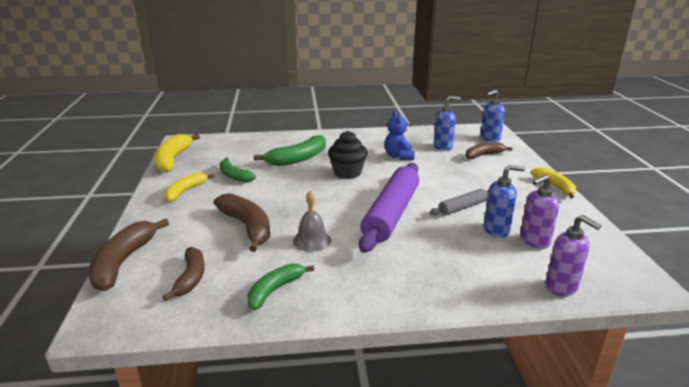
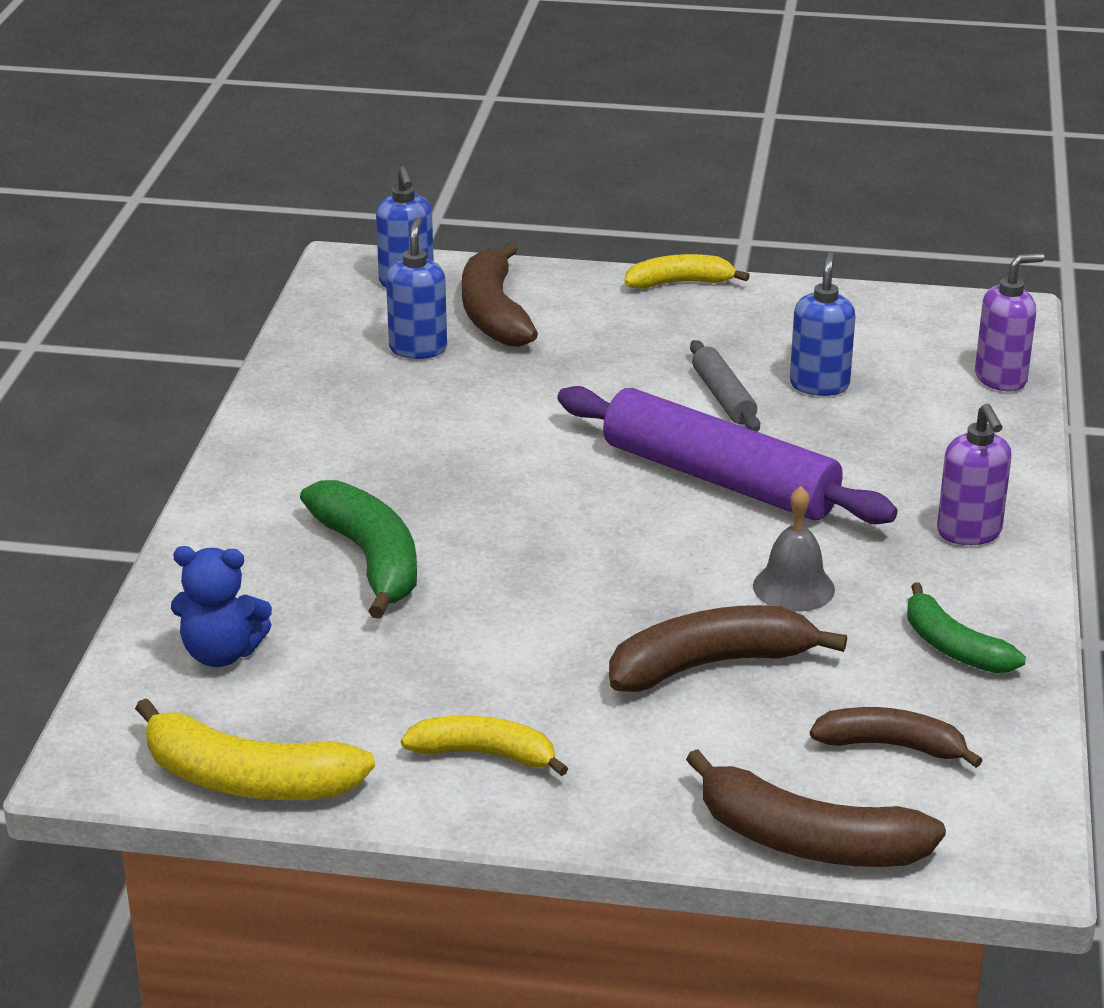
camera: 75 degrees left, 5 degrees up
yellow banana [164,172,214,202] -> yellow banana turned 150 degrees clockwise [401,715,568,776]
green banana [219,158,256,183] -> none
black cupcake [328,131,368,179] -> none
blue teddy bear [385,111,415,160] -> blue teddy bear moved to [171,546,272,667]
brown banana [465,142,512,159] -> brown banana [462,242,538,347], size x1.53
purple soap dispenser [520,175,559,249] -> purple soap dispenser moved to [937,403,1011,545]

